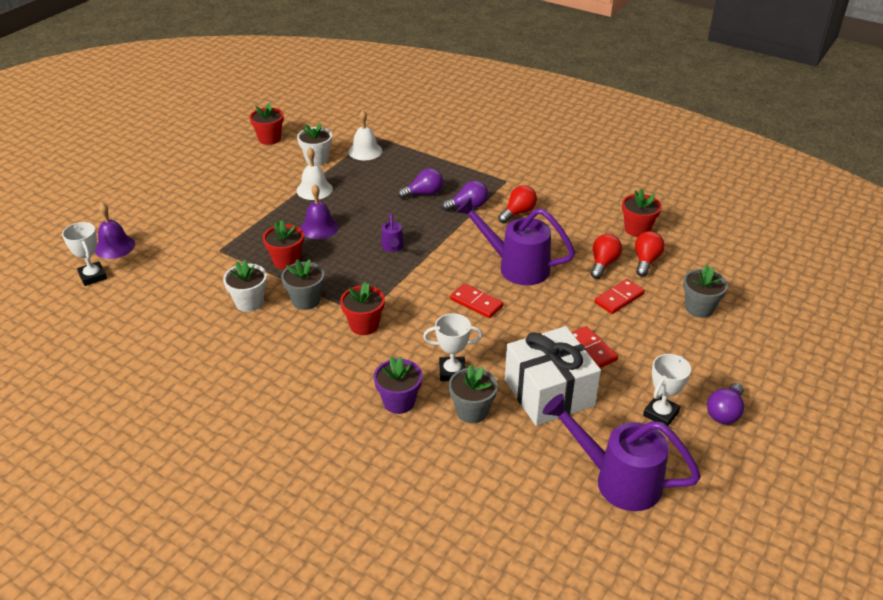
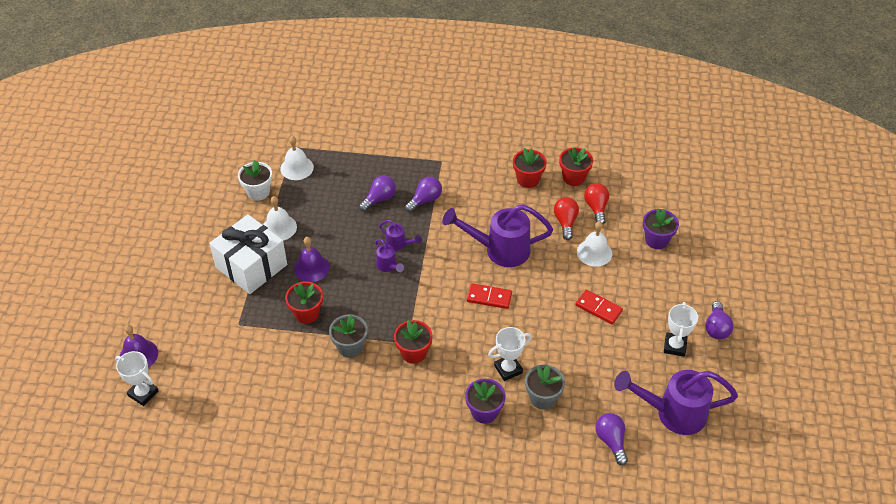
camera: 25 degrees left, 10 degrees up
white flower pot [223,260,267,312] -> none
red flower pot [249,103,284,145] -> red flower pot moved to [513,148,547,188]
red light bulb [498,185,537,223] -> none
white gift [505,326,601,426] -> white gift moved to [209,214,287,294]
red domino [594,279,645,314] -> white bell [577,221,612,267]
grey flower pot [683,265,728,318] -> purple flower pot [643,209,679,249]
none -> purple watering can [379,220,422,251]
none -> purple light bulb [595,413,628,466]

